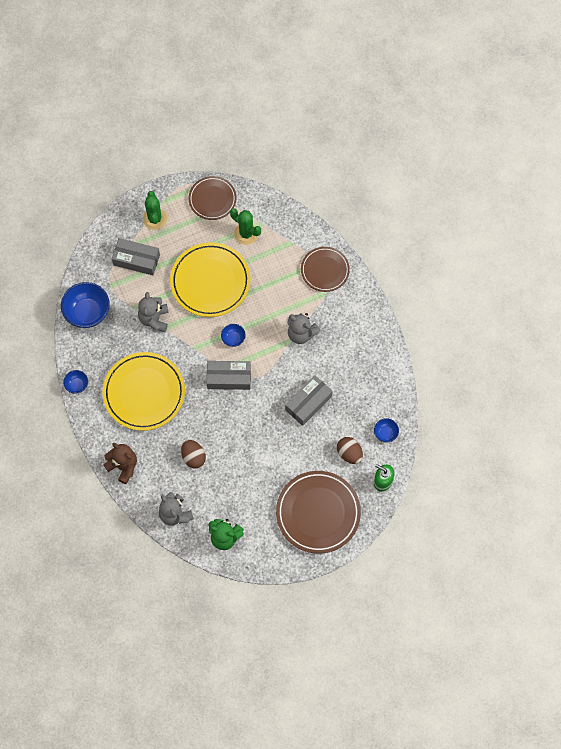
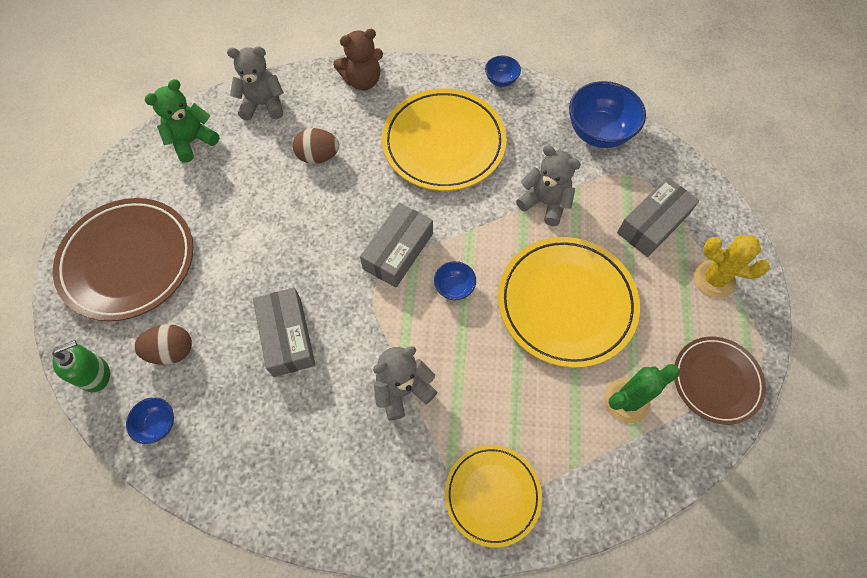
camera: 120 degrees right, 5 degrees down
green cactus [143,191,167,230] -> yellow cactus [693,235,770,298]
brown plate [301,247,350,292] -> yellow plate [445,445,542,547]

